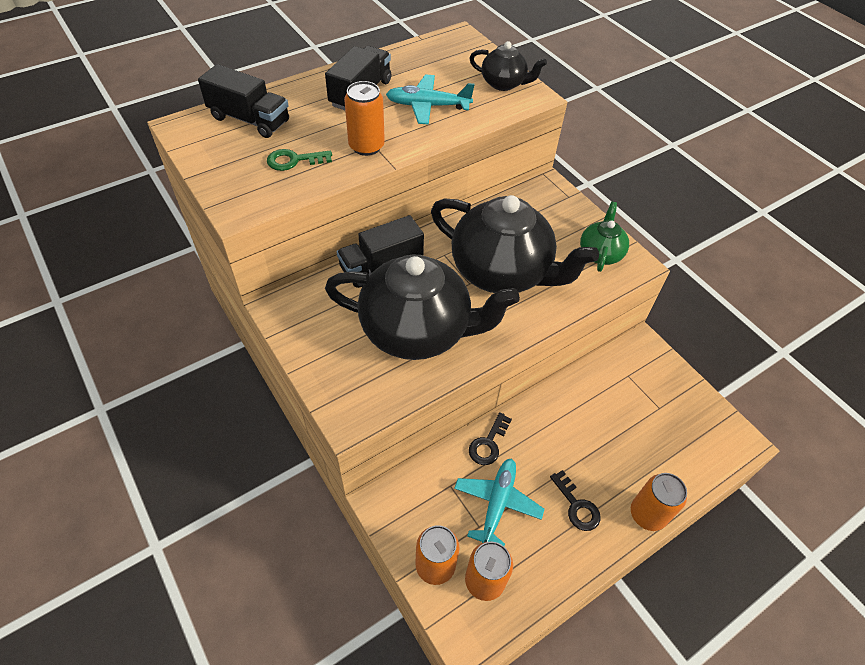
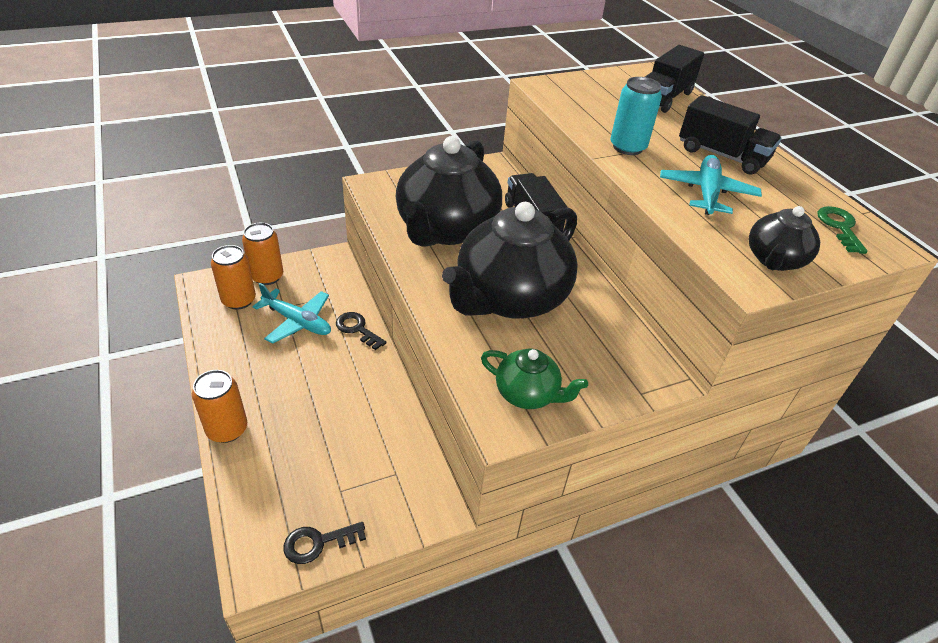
camera: 100 degrees right, 10 degrees down
green key [267,149,332,171] -> green key moved to [817,206,868,254]
orange can [344,81,385,156] -> turquoise can [610,77,662,155]
black key [550,470,601,531] -> black key moved to [284,522,366,564]

